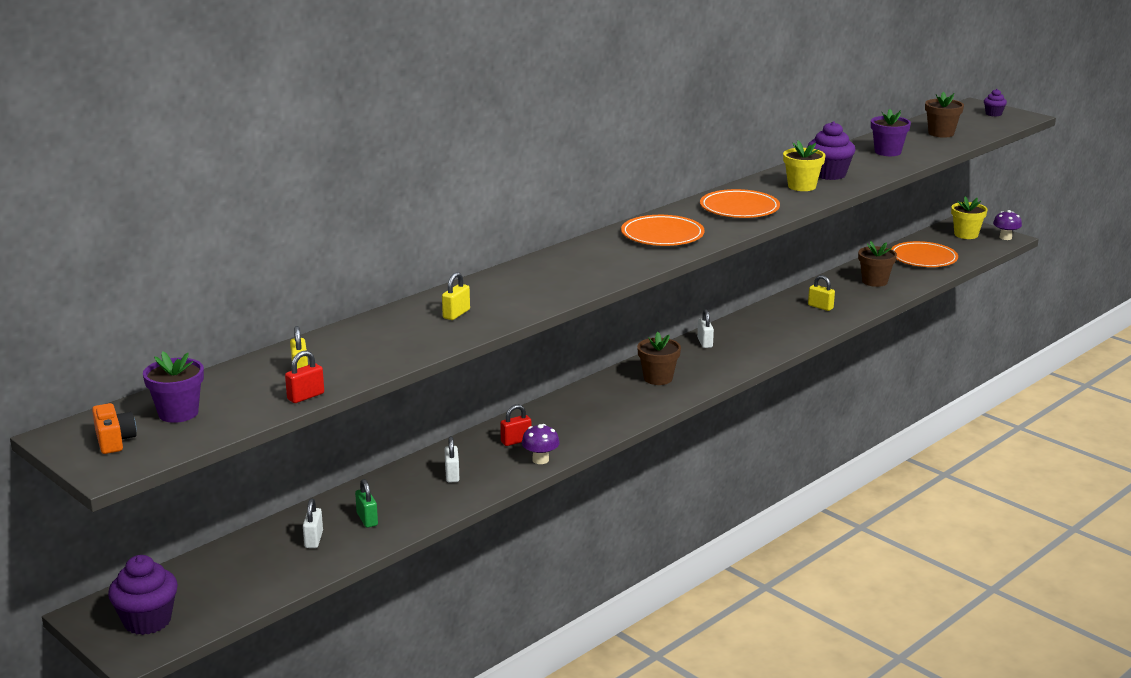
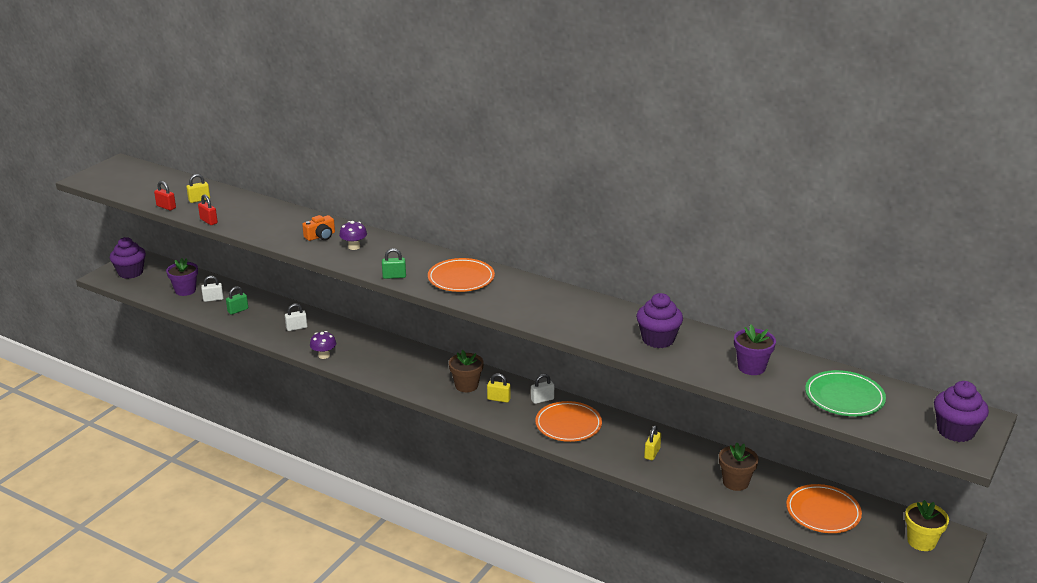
camera: 75 degrees right, 5 degrees up
orange camera [92,403,137,454] -> orange camera moved to [302,215,335,241]
purple flower pot [143,351,204,423] -> purple flower pot moved to [166,258,198,296]
yellow padlock [442,272,470,320] -> yellow padlock moved to [487,373,511,403]
red padlock [500,404,531,446] -> red padlock moved to [198,194,218,225]
orange plate [700,189,780,218] -> orange plate moved to [535,401,602,442]
yellow flower pot [783,141,826,191] -> none
brown flower pot [925,92,964,138] -> green plate [805,370,886,416]
purple cupcake [984,89,1007,116] -> purple cupcake [934,381,989,442], size x1.88
purple mushroom [993,210,1022,240] -> purple mushroom moved to [339,221,367,250]
none -> green padlock [382,248,406,279]

